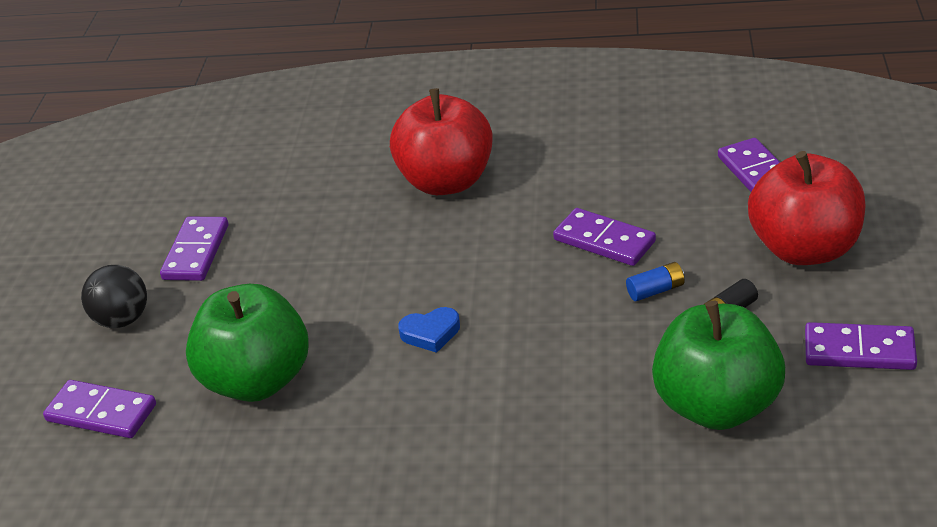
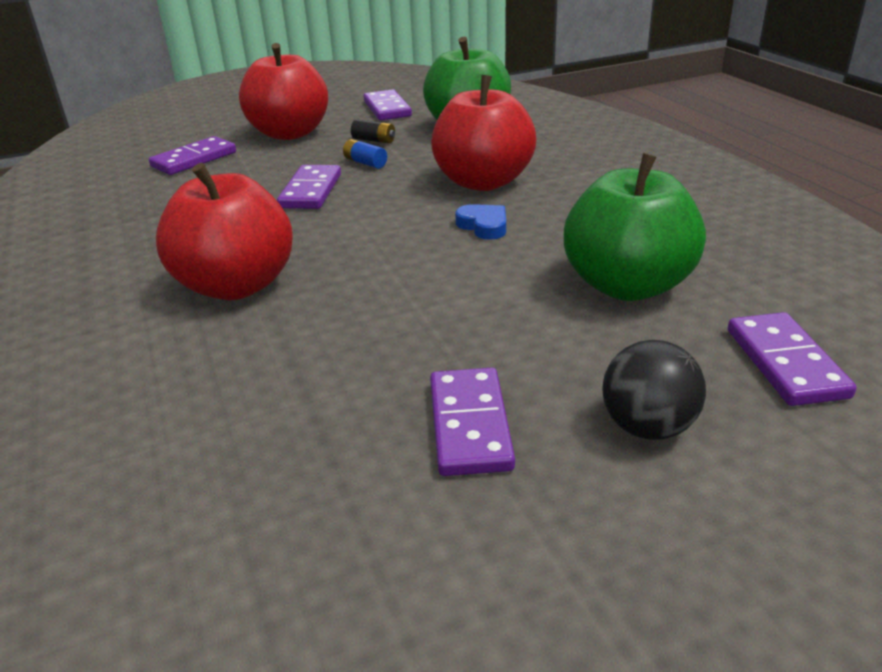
camera: 120 degrees left, 5 degrees down
purple domino [160,217,228,281] -> purple domino turned 75 degrees counterclockwise [430,368,515,476]
none -> red apple [431,75,536,191]

